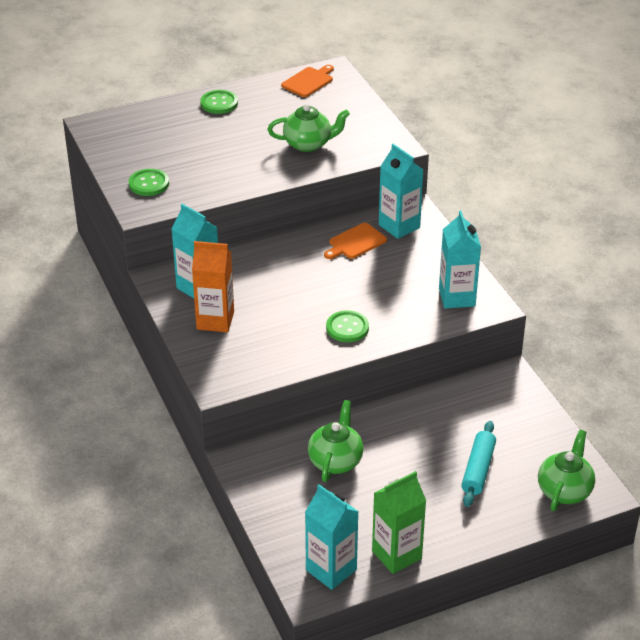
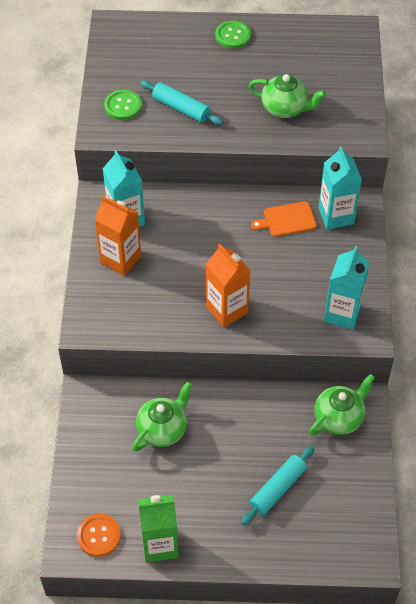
camera: 25 degrees right, 15 degrees up
orange cutting board [281,65,334,97] -> none
turquoise carton [305,484,359,590] -> orange button [77,514,121,557]
green button [326,310,369,342] -> orange carton [206,244,250,327]
green teapot [538,430,595,511] -> green teapot moved to [309,374,375,435]
none -> turquoise rolling pin [140,80,223,125]

